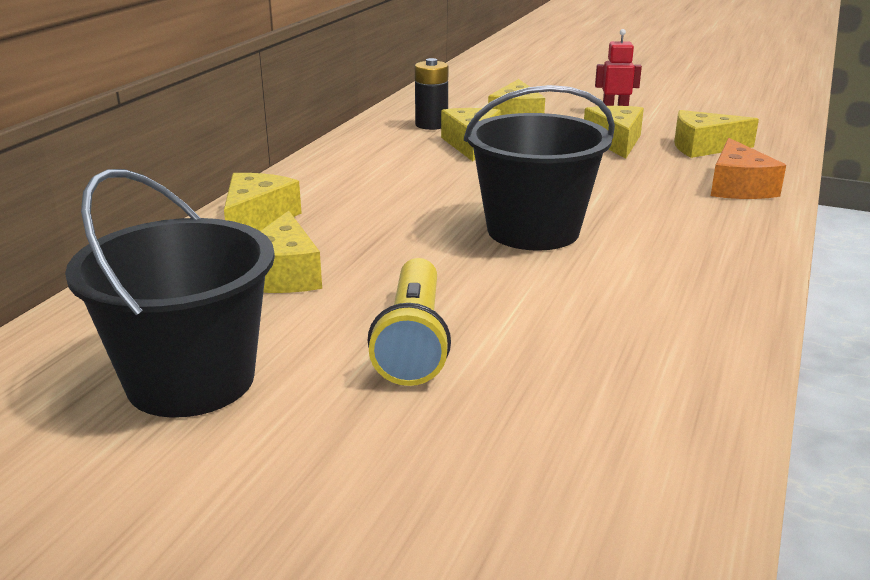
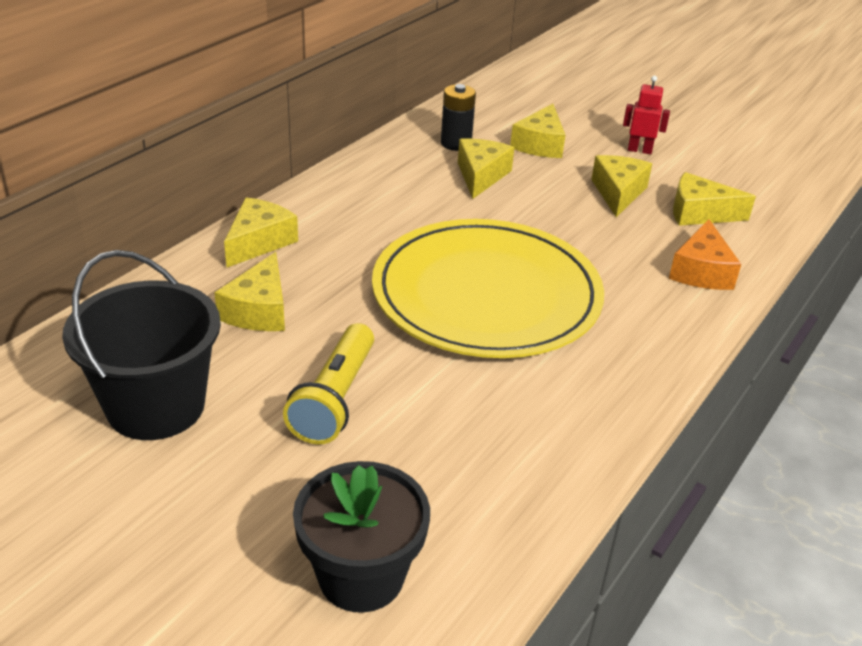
camera: 10 degrees right, 10 degrees up
black bucket [464,85,615,251] -> yellow plate [372,219,604,358]
none -> black flower pot [293,461,430,613]

